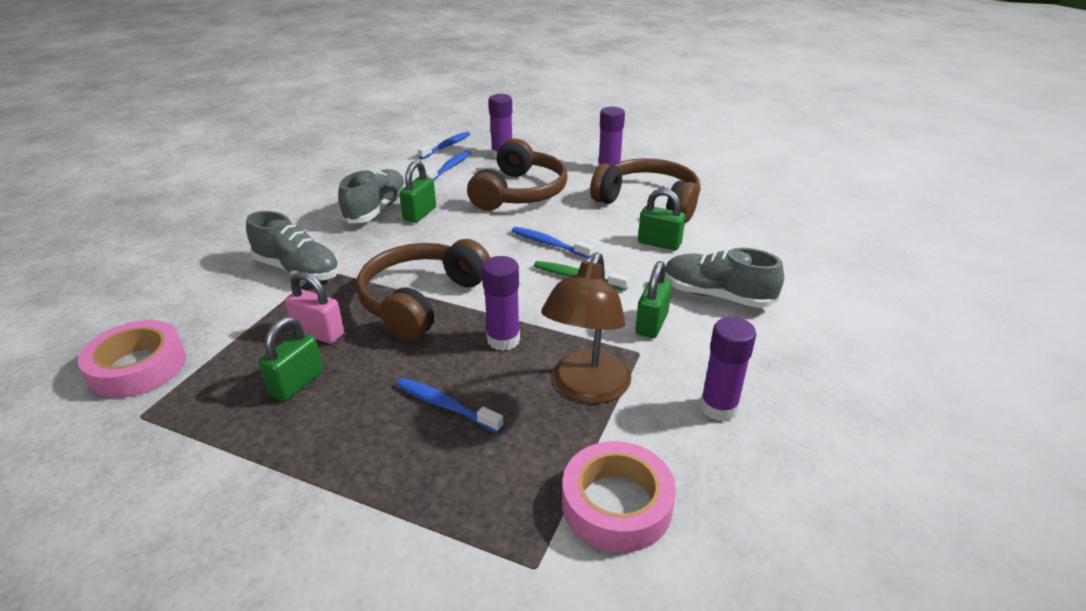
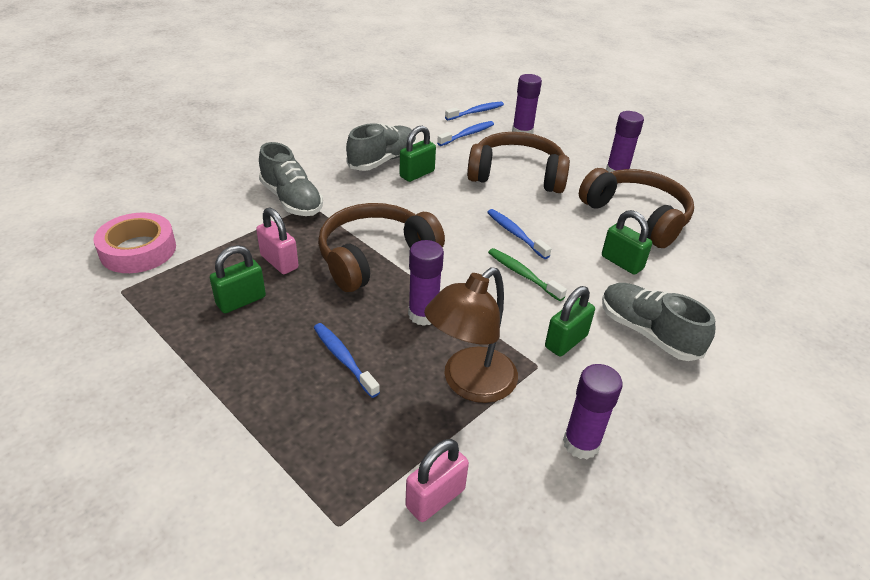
camera: 20 degrees right, 5 degrees up
brown headphones [467,139,568,211] -> brown headphones turned 120 degrees counterclockwise [467,132,570,193]
pink tape [562,441,676,553] -> pink padlock [405,439,469,522]

